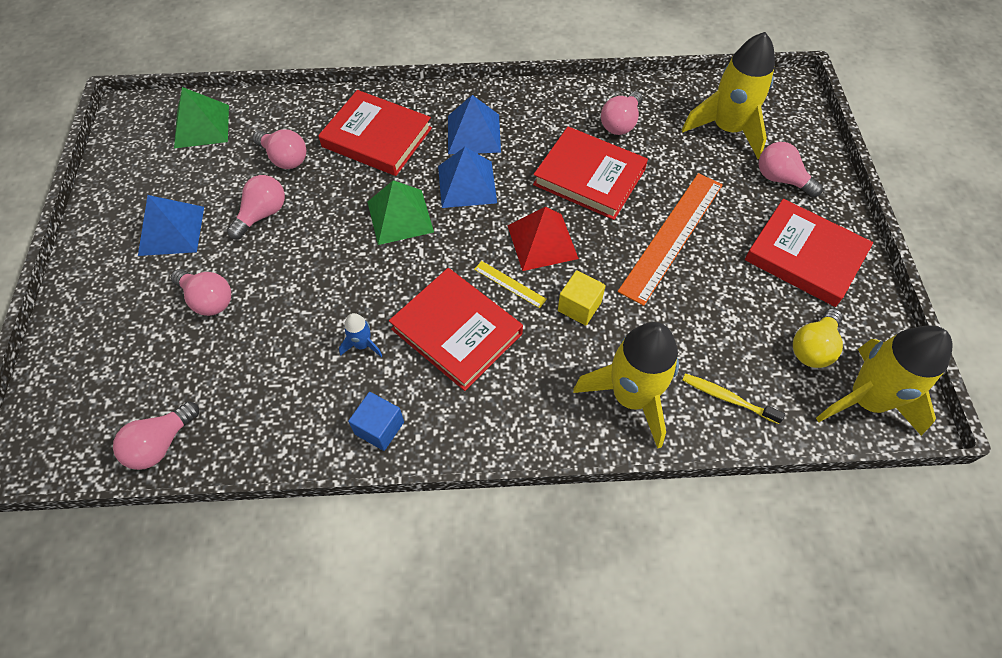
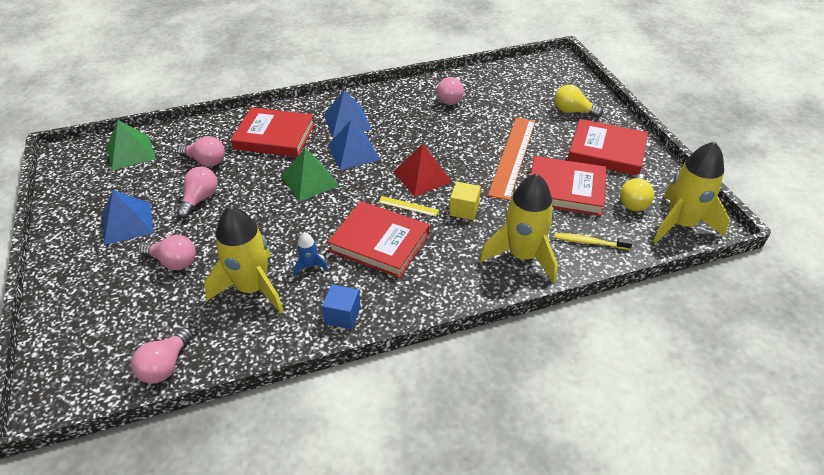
camera: 15 degrees left, 15 degrees down
red book [533,127,648,220] -> red book moved to [530,156,607,216]
yellow rocket [682,32,775,159] -> yellow rocket moved to [204,206,284,313]
pink light bulb [759,142,823,197] -> yellow light bulb [555,85,603,118]

